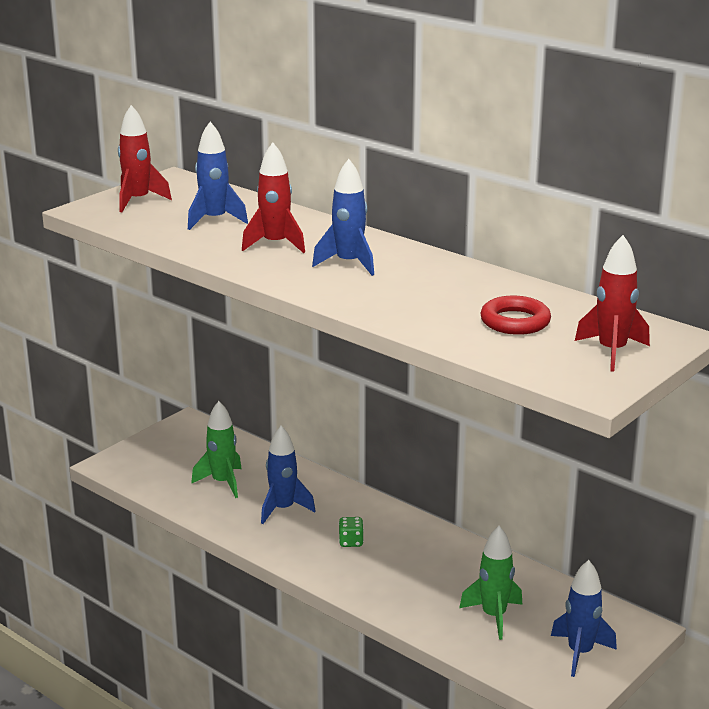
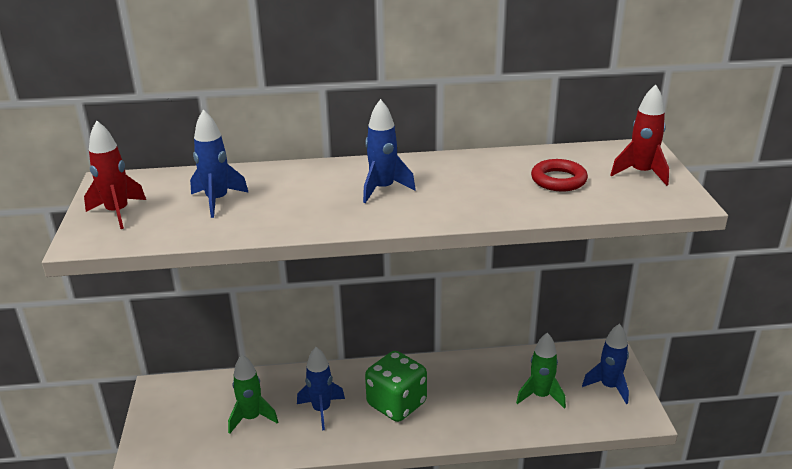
camera: 45 degrees left, 5 degrees up
red rocket [242,142,305,253] -> none
green dice [339,517,364,547] -> green dice [365,351,427,422], size x2.47

